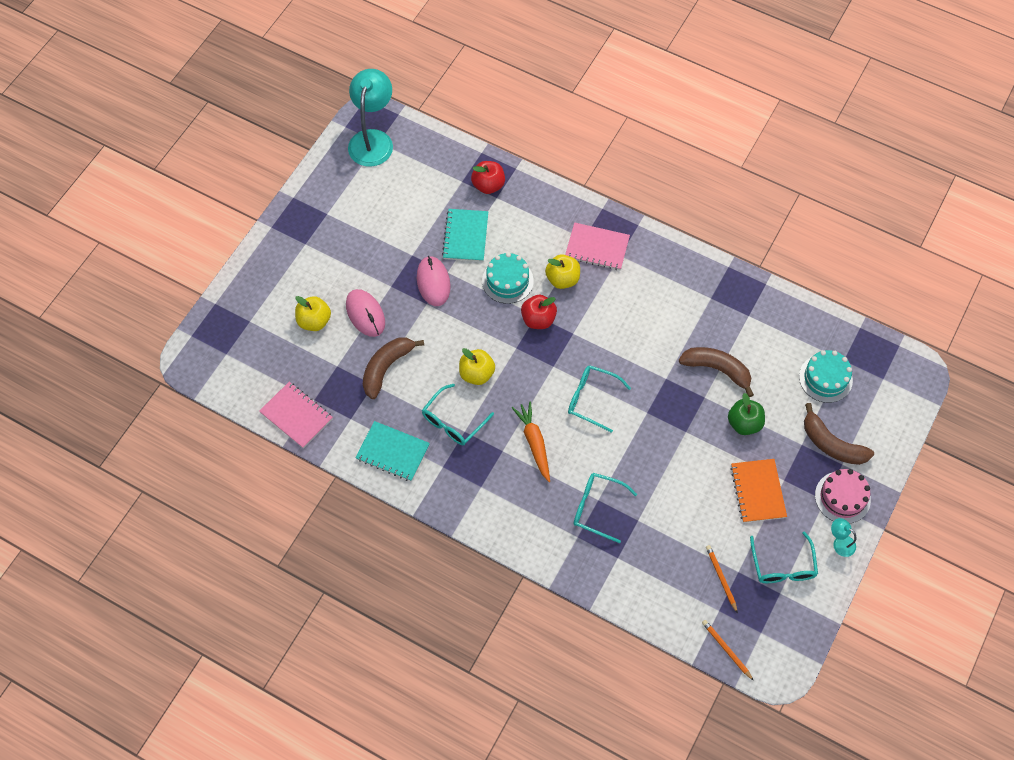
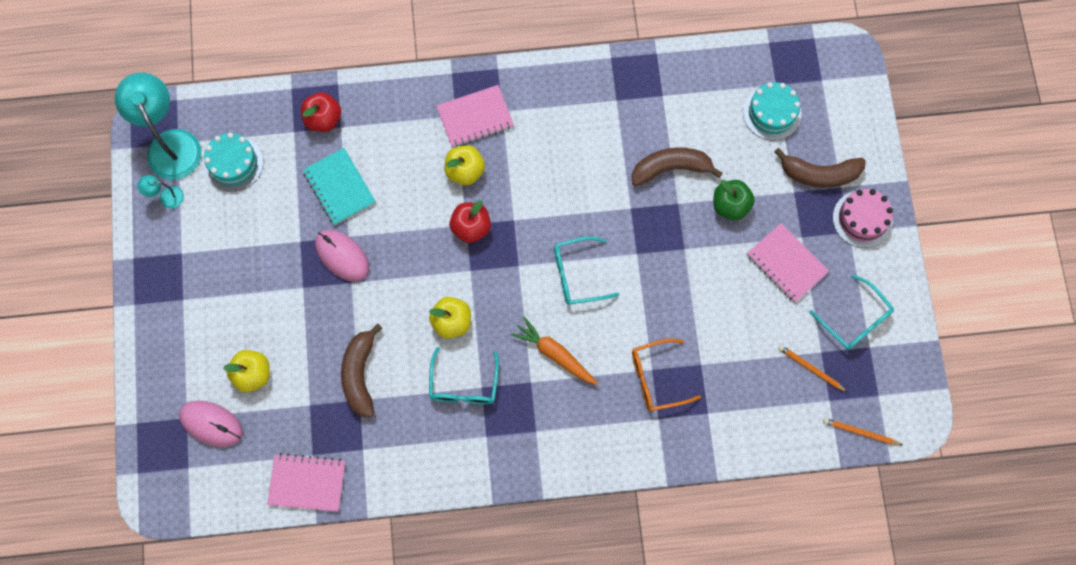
camera: 35 degrees left, 10 degrees up
pink mouse [346,289,385,337] -> pink mouse moved to [179,401,243,447]
turquoise notebook [355,421,430,481] -> none
turquoise cake [482,252,534,304] -> turquoise cake moved to [204,133,263,192]
turquoise glasses [574,473,637,543] -> orange glasses [632,338,701,411]
orange notebook [730,459,787,523] -> pink notebook [747,223,829,303]
turquoise lamp [831,518,856,557] -> turquoise lamp moved to [137,175,184,208]

